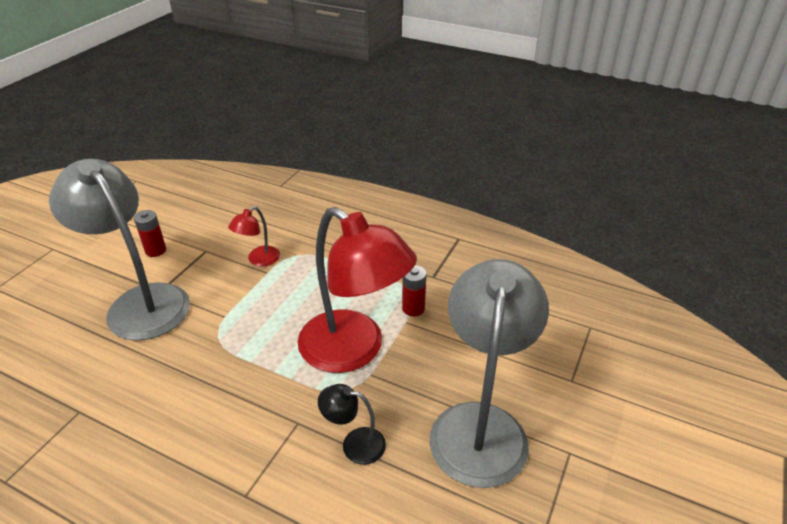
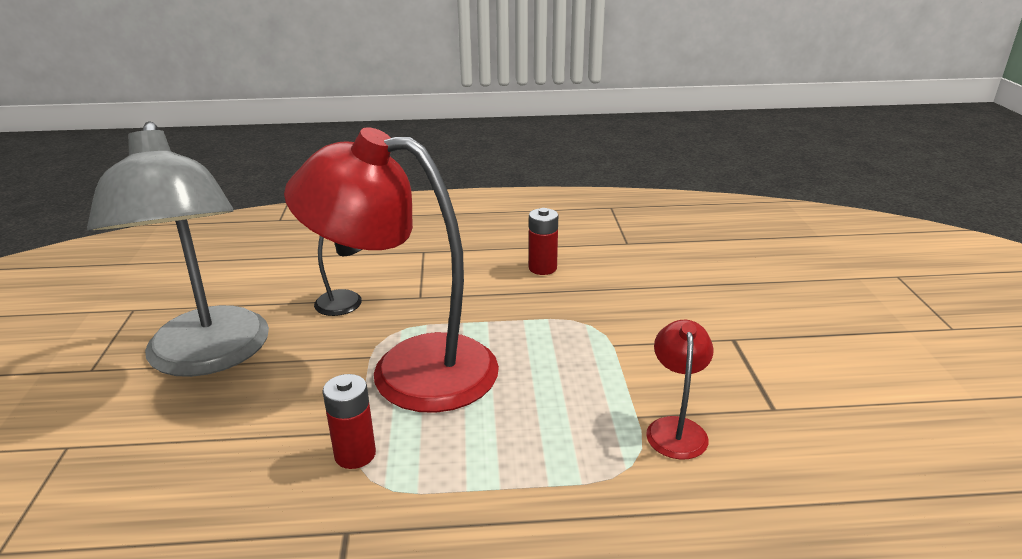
camera: 150 degrees right, 10 degrees down
grey lamp [49,159,190,341] -> none
red battery [134,210,166,257] -> red battery moved to [529,208,558,275]

